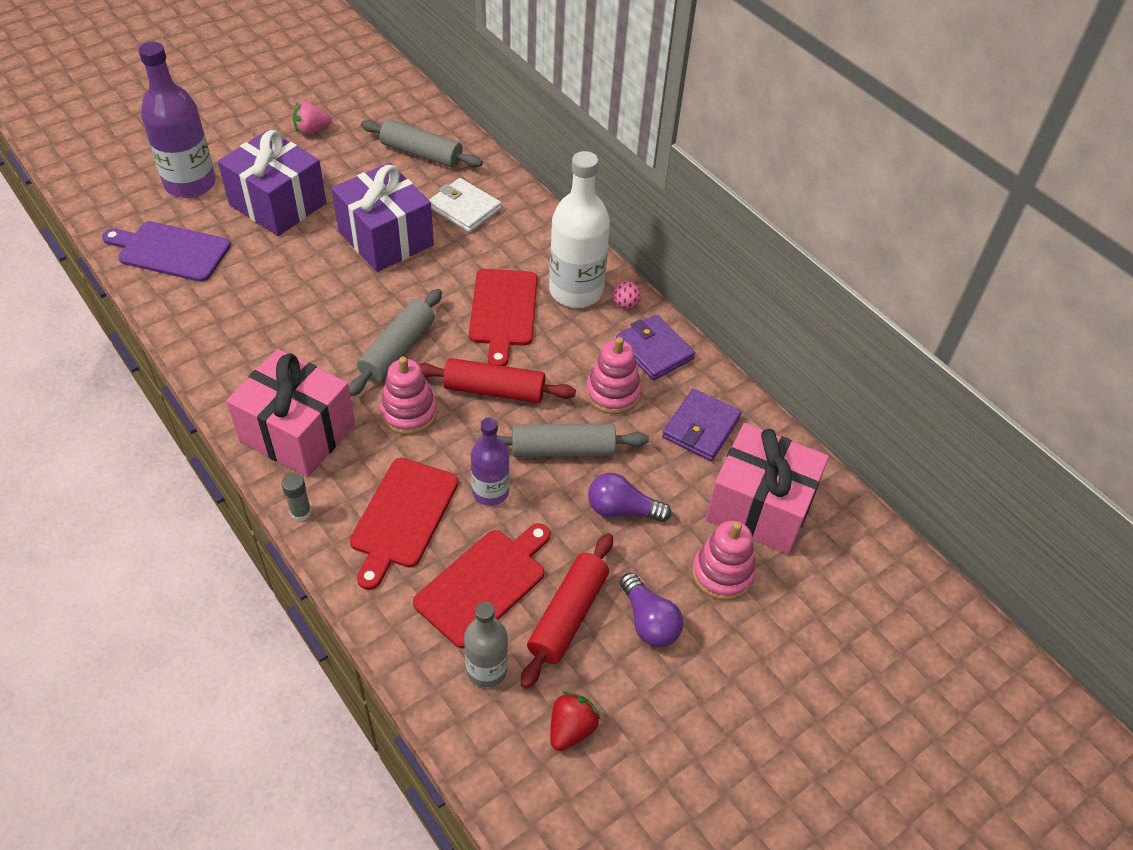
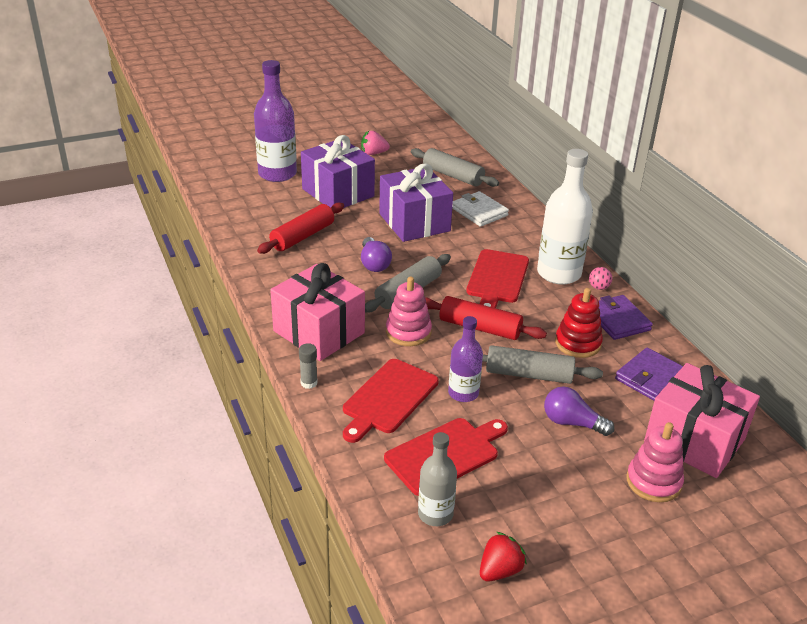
camera: 15 degrees right, 15 degrees down
purple cutting board [102,221,231,282] -> none
red rolling pin [521,533,613,689] -> red rolling pin moved to [257,203,344,254]
pink stacking toy [586,337,642,414] -> red stacking toy [555,288,603,358]
purple light bulb [620,573,683,647] -> purple light bulb moved to [361,237,392,272]

